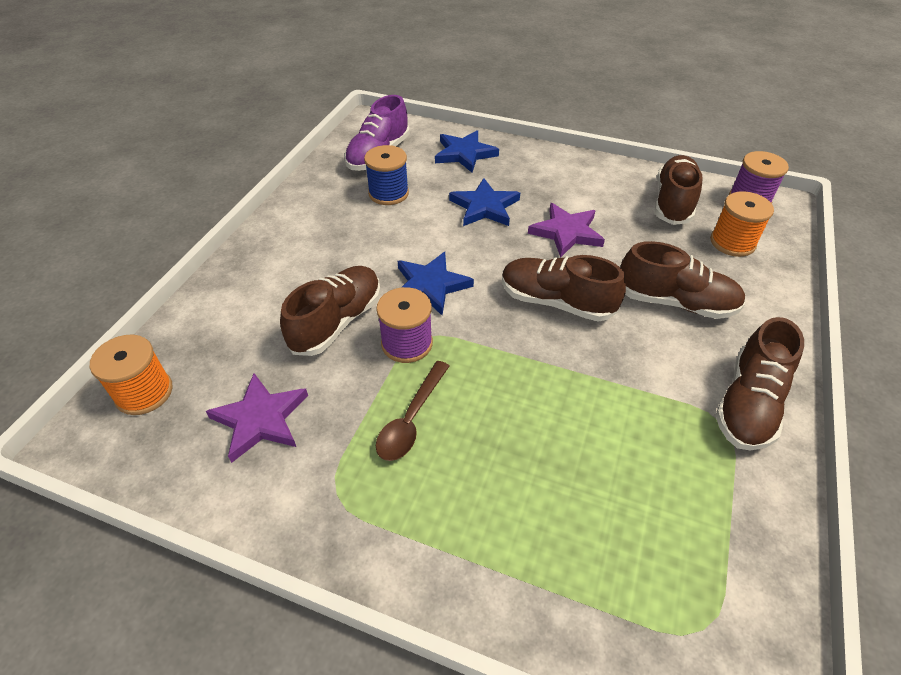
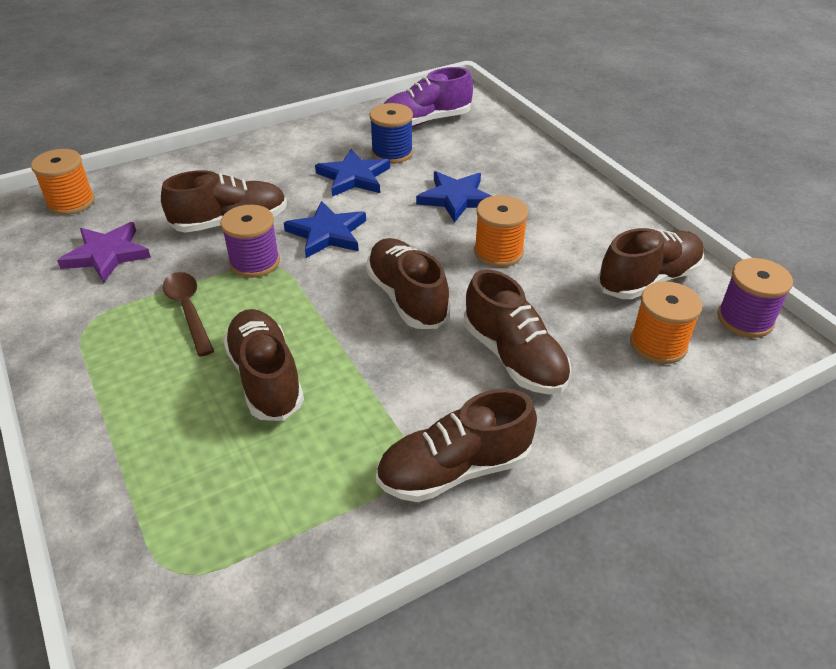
camera: 40 degrees right, 5 degrees down
brown spoon [376,361,450,461] -> brown spoon turned 90 degrees clockwise [163,272,214,357]
blue star [435,130,499,173] -> blue star moved to [315,149,390,197]
purple star [528,203,605,258] -> orange spool [474,195,529,267]
none -> brown shoe [223,309,304,421]

